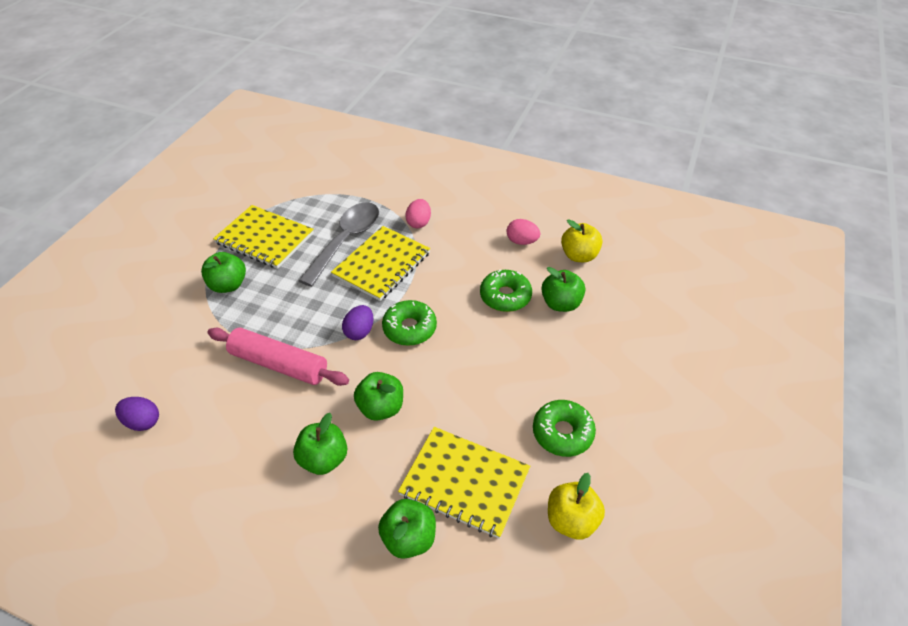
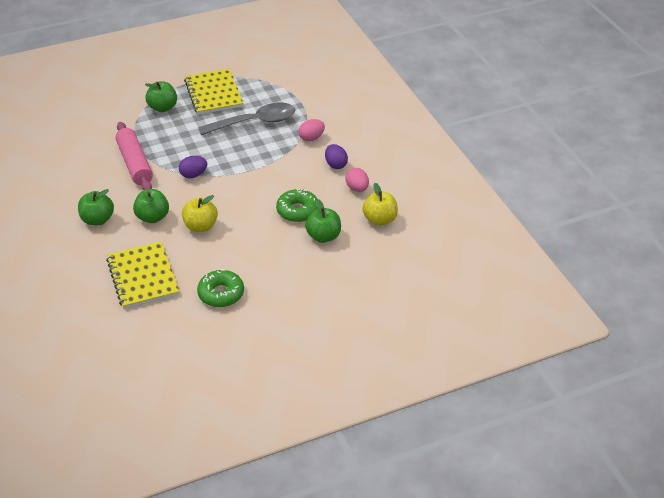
camera: 45 degrees right, 5 degrees down
purple egg [115,397,159,431] -> purple egg moved to [325,144,348,169]
yellow notebook [331,226,430,301] -> none
green apple [378,499,436,559] -> none
green donut [382,300,437,346] -> none
yellow apple [548,473,605,539] -> yellow apple moved to [182,195,218,232]

